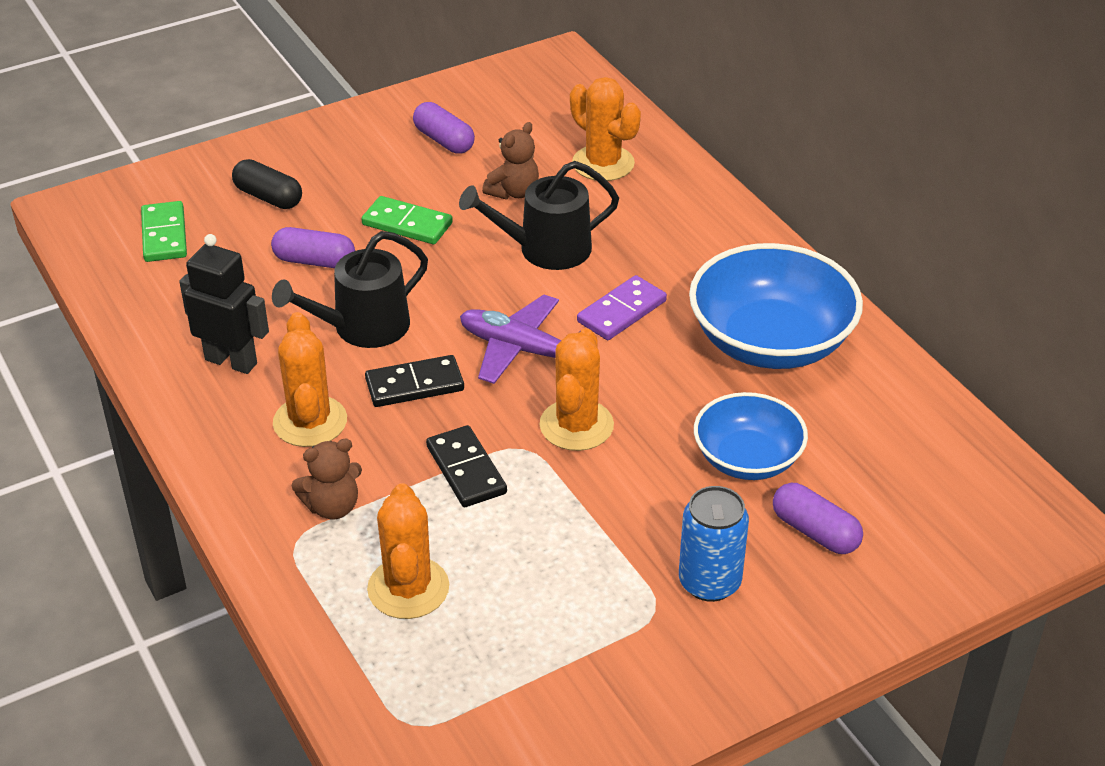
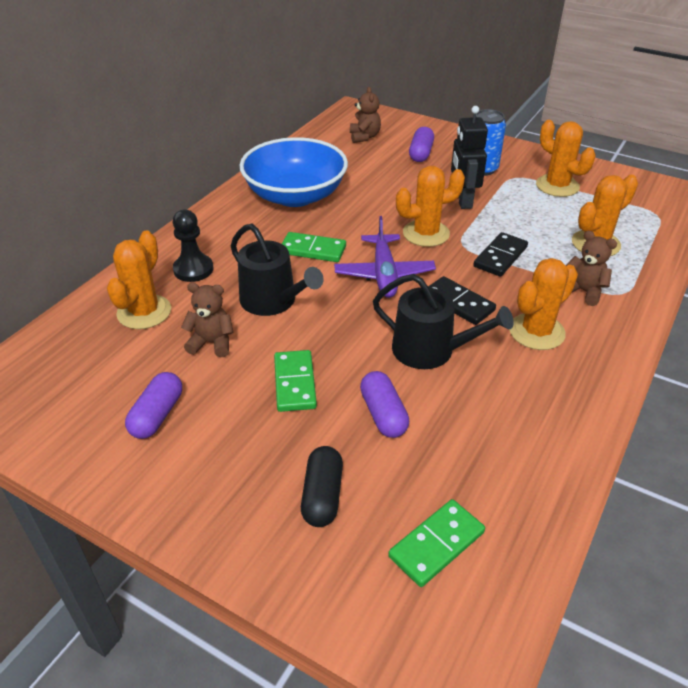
camera: 120 degrees left, 0 degrees up
black robot [179,234,269,374] -> black robot moved to [451,106,488,209]
purple domino [577,275,667,340] -> green domino [282,232,346,262]
blue bowl [694,392,808,480] -> none
none -> black pawn [173,210,213,282]
none -> brown teddy bear [350,87,381,143]
none -> orange cactus [536,120,595,197]

